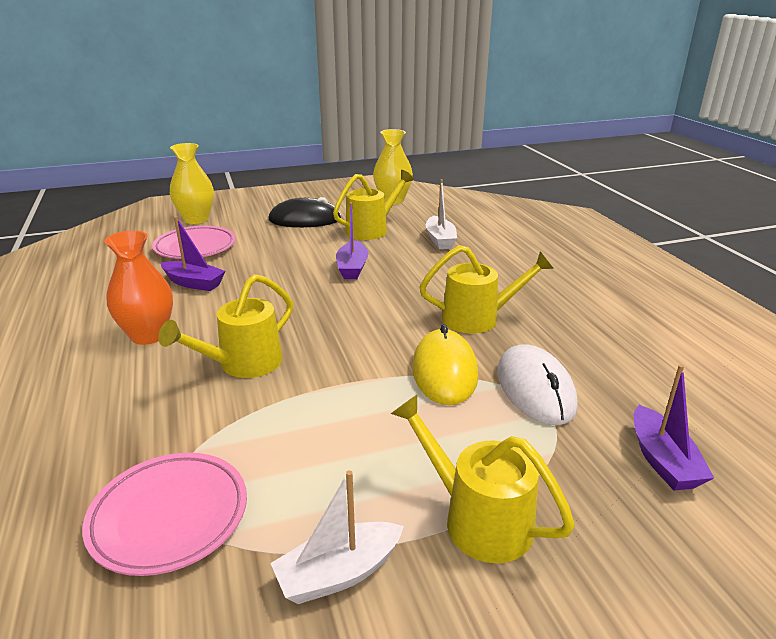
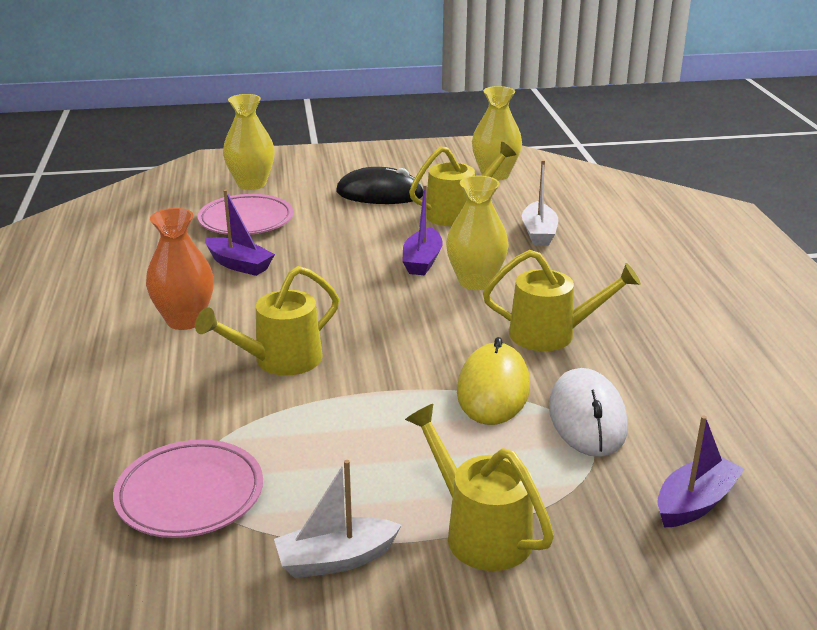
camera: 10 degrees right, 0 degrees up
purple boat [634,364,714,491] -> purple boat turned 135 degrees counterclockwise [657,415,745,527]
none -> yellow vase [446,176,509,290]

